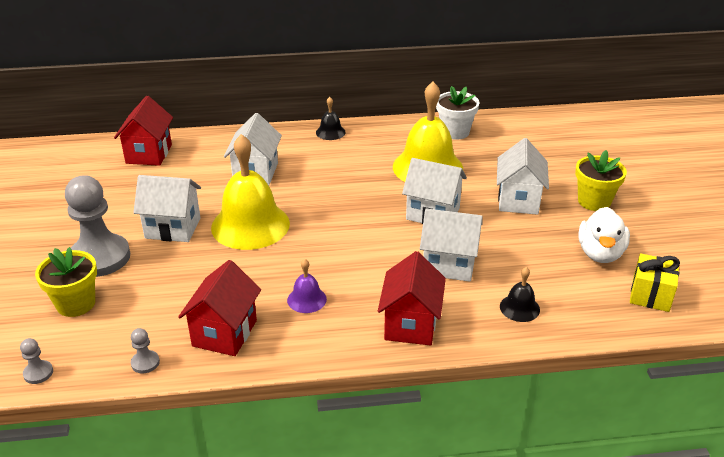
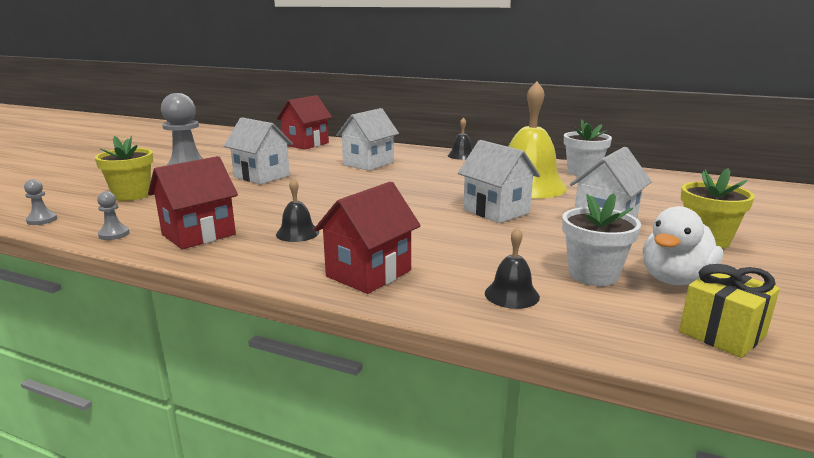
camera: 30 degrees right, 15 degrees down
yellow bell [211,134,290,250] -> none
purple bell [287,259,327,313] -> black bell [276,178,319,242]
white house [420,208,483,282] -> none
none -> white flower pot [562,193,641,286]

